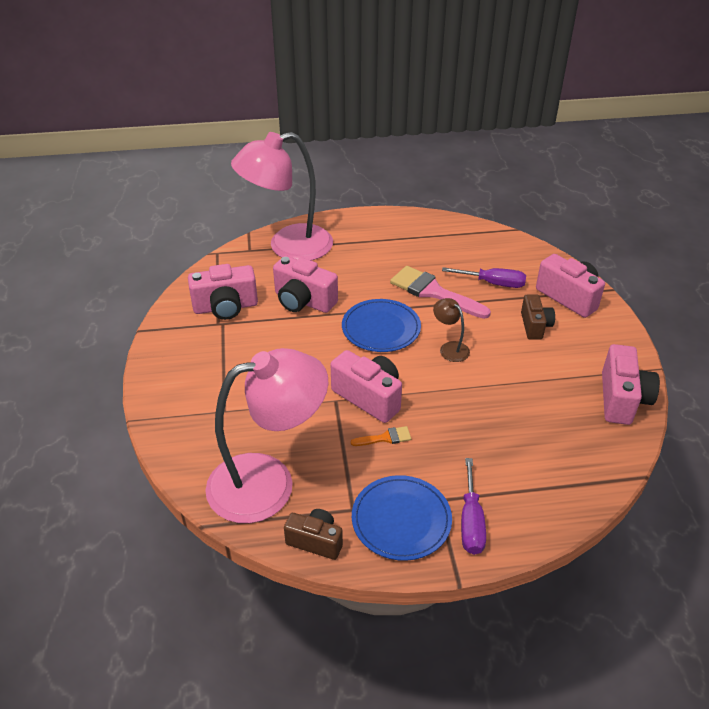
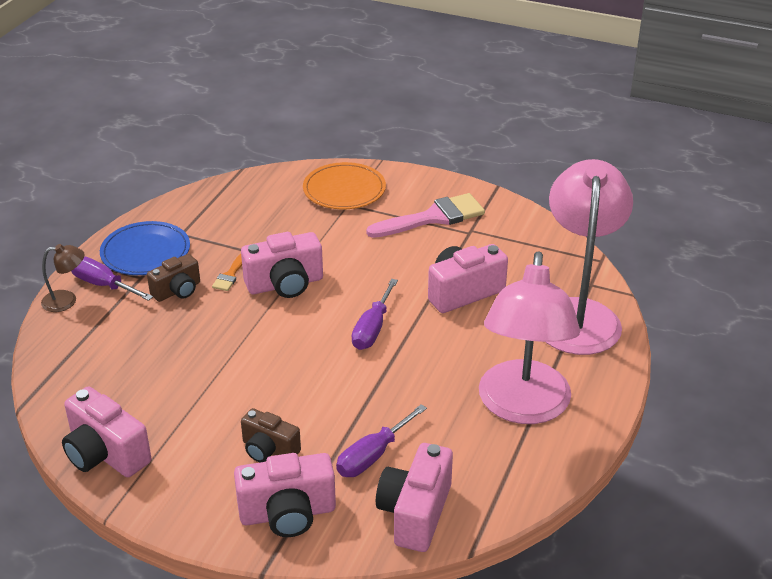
camera: 120 degrees right, 5 degrees down
pink camera [188,264,258,320] -> pink camera moved to [376,443,453,552]
pink lamp [205,348,329,523] -> pink lamp moved to [479,251,580,424]
brown camera [284,509,343,560] -> brown camera moved to [147,254,200,302]
blue plate [342,299,421,352] -> purple screwdriver [352,279,398,350]
pink brush [390,266,491,319] -> pink brush moved to [366,193,485,238]
brown lamp [433,298,470,362] -> brown lamp moved to [41,244,85,312]
none -> orange plate [303,162,386,209]

